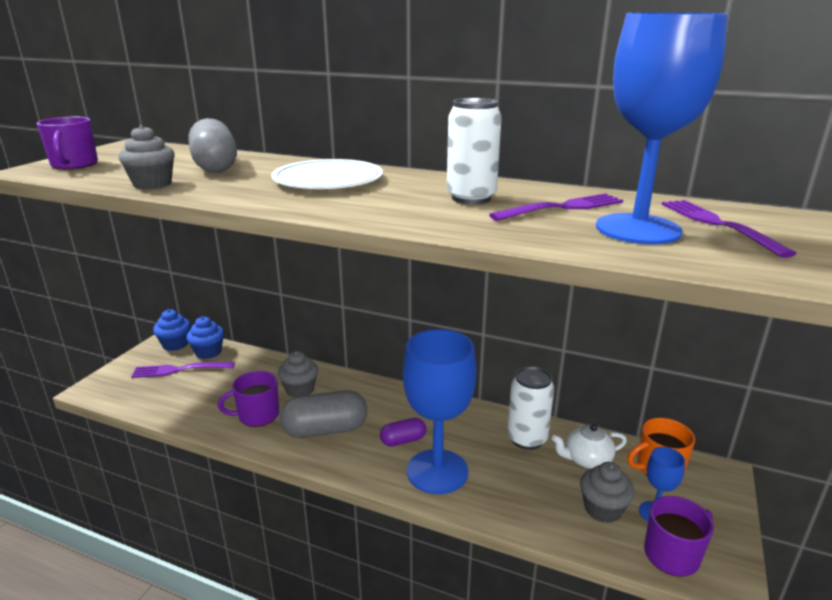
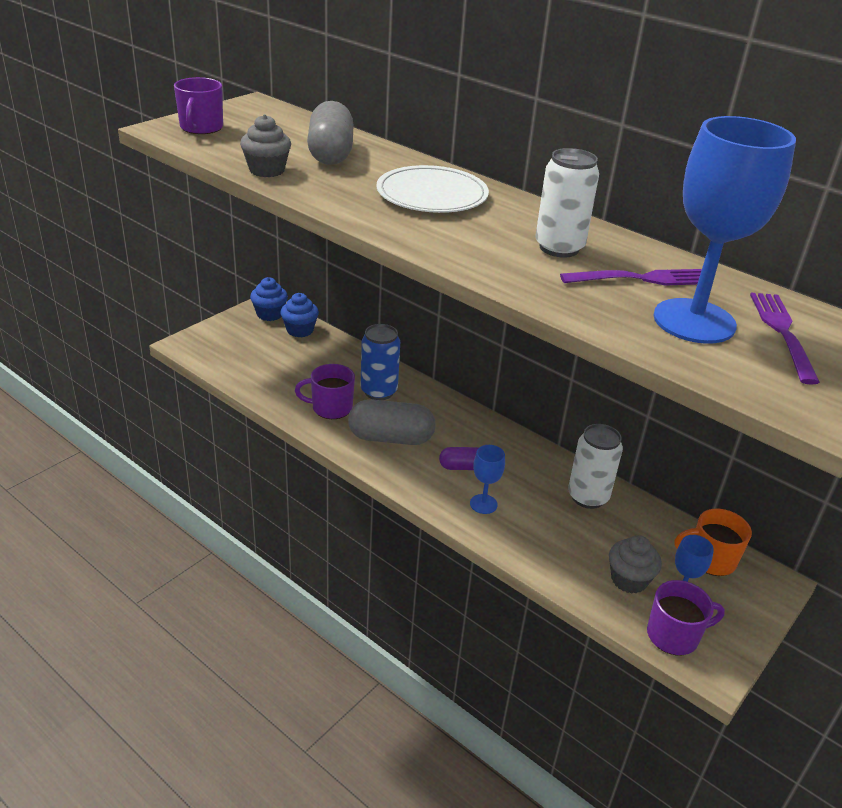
camera: 15 degrees right, 10 degrees up
purple fork [131,362,235,378] -> none
grey cupcake [278,351,318,398] -> blue can [361,324,400,400]
blue goblet [403,329,477,494] -> blue goblet [470,445,505,514], size x0.45
white teapot [552,424,627,469] -> none

